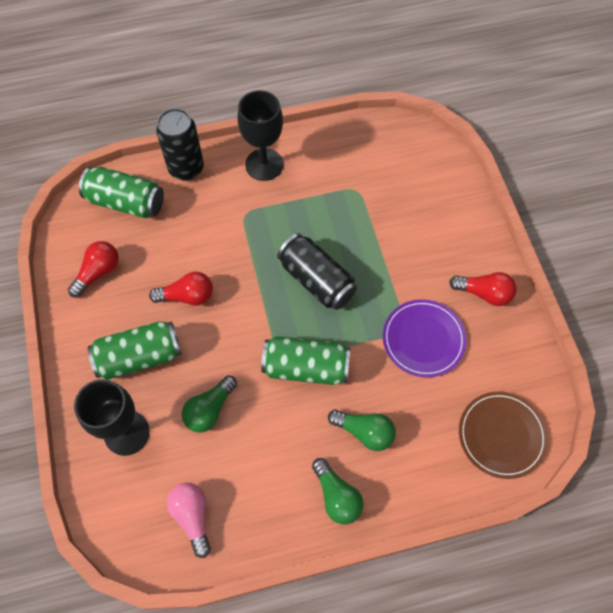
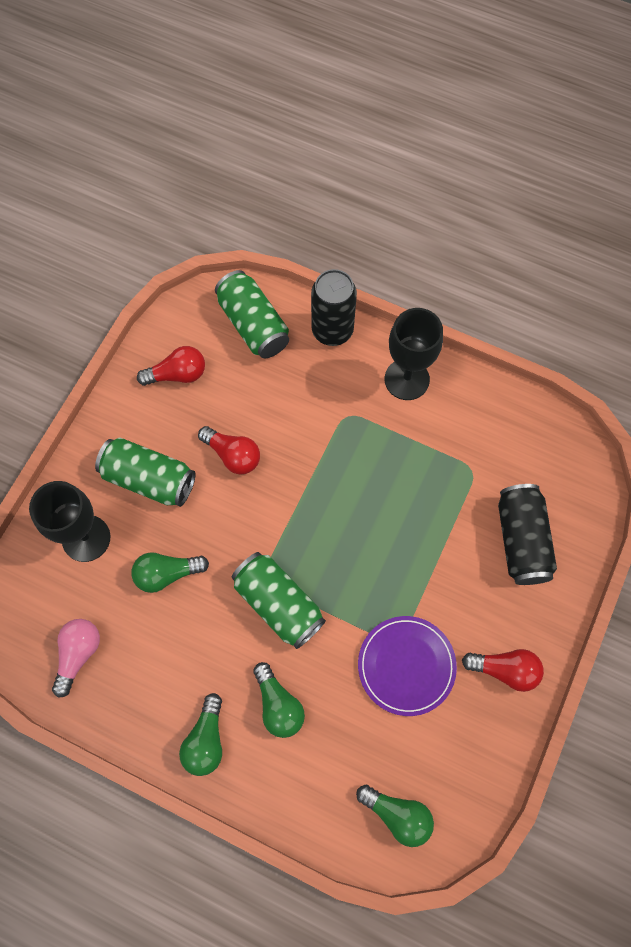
camera: 40 degrees right, 5 degrees up
black can [277,233,357,310] -> black can moved to [498,484,557,585]
red light bulb [449,272,517,306] -> red light bulb turned 45 degrees counterclockwise [462,649,544,692]
brown plate [459,392,548,479] -> green light bulb [356,785,434,847]

